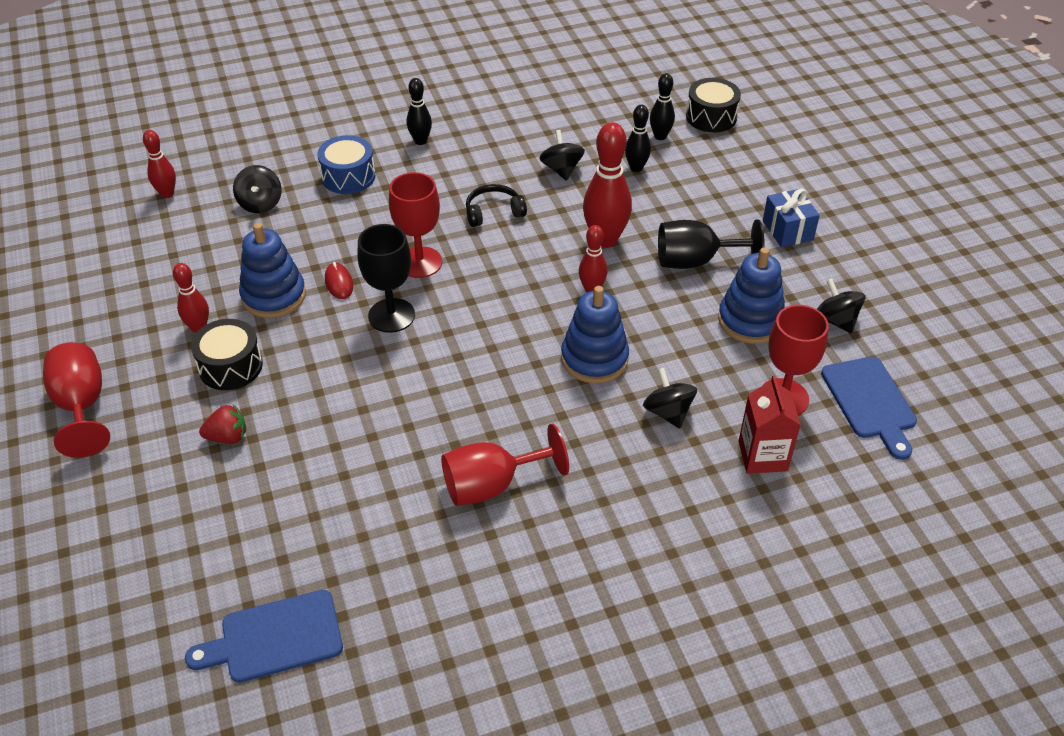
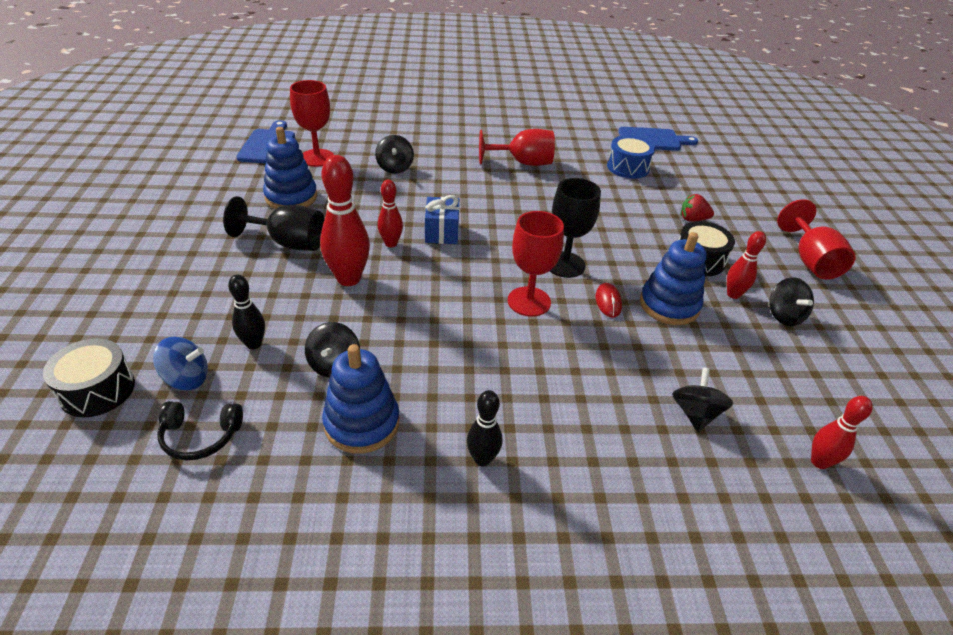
camera: 165 degrees left, 5 degrees down
blue drum [317,135,375,194] -> blue drum moved to [607,135,655,179]
black headphones [466,184,527,227] -> black headphones moved to [157,401,243,460]
blue stacking toy [561,286,629,383] -> blue stacking toy moved to [322,344,400,454]
black bowling pin [650,73,675,140] -> blue spinning top [153,337,208,390]
red carton [739,376,801,474] -> none
blue gift [763,189,820,248] -> blue gift moved to [425,195,460,244]
black spinning top [817,278,866,333] -> black spinning top moved to [769,277,814,326]

